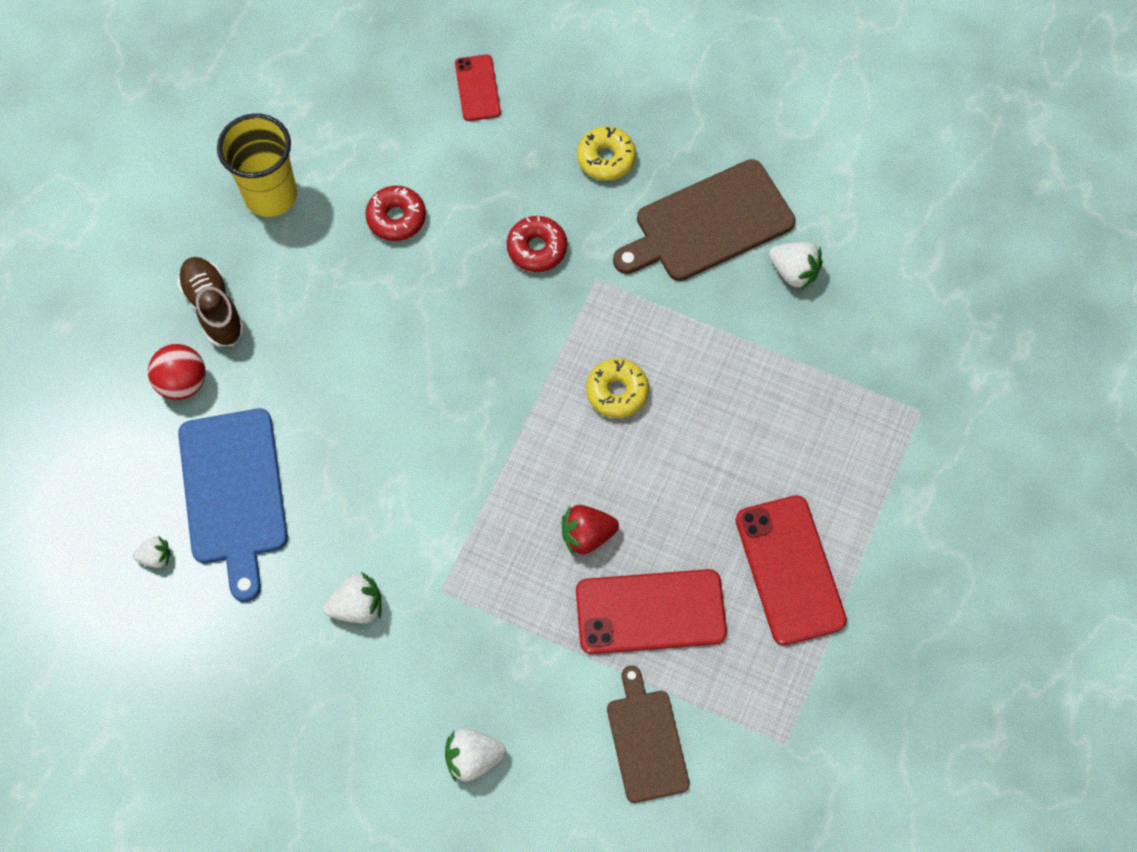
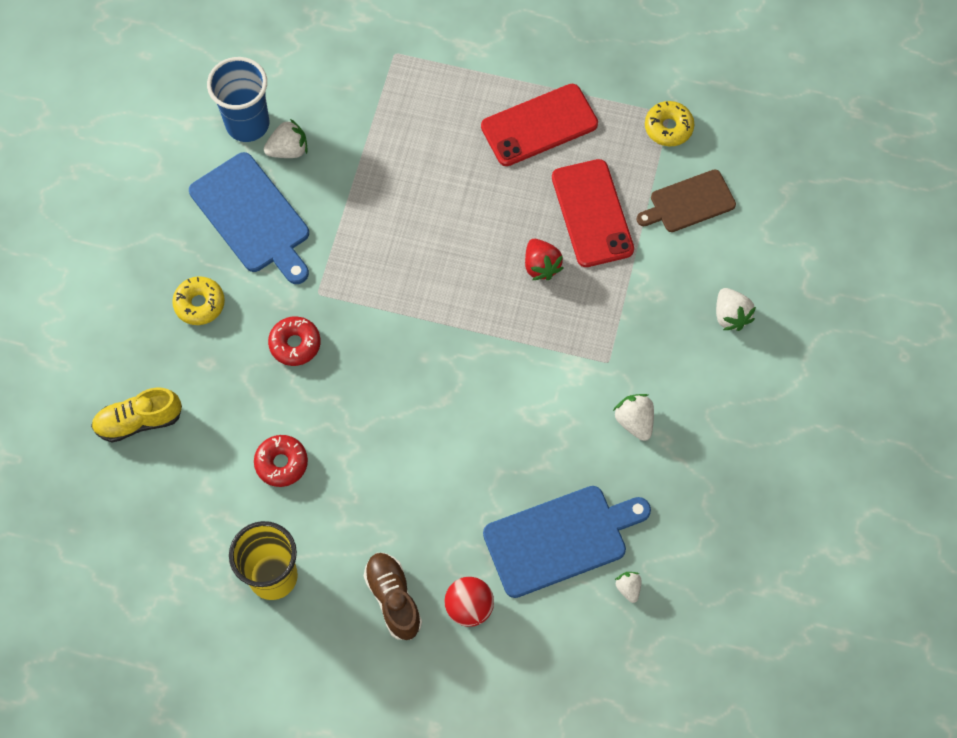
camera: 100 degrees left, 0 degrees up
brown shoe [177,257,245,346] -> brown shoe turned 105 degrees clockwise [364,553,422,640]
red phone [455,54,501,121] -> yellow shoe [91,388,182,442]
yellow donut [586,358,649,418] -> yellow donut moved to [645,101,694,146]
brown cutting board [613,159,795,281] -> blue cutting board [189,152,309,284]
white strawberry [769,242,823,291] -> white strawberry turned 45 degrees clockwise [264,119,307,158]
none -> blue cup [207,57,269,142]

